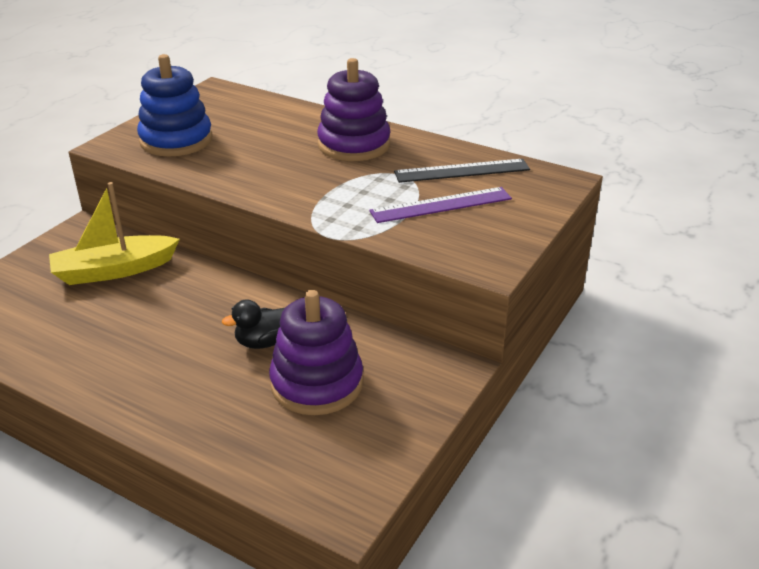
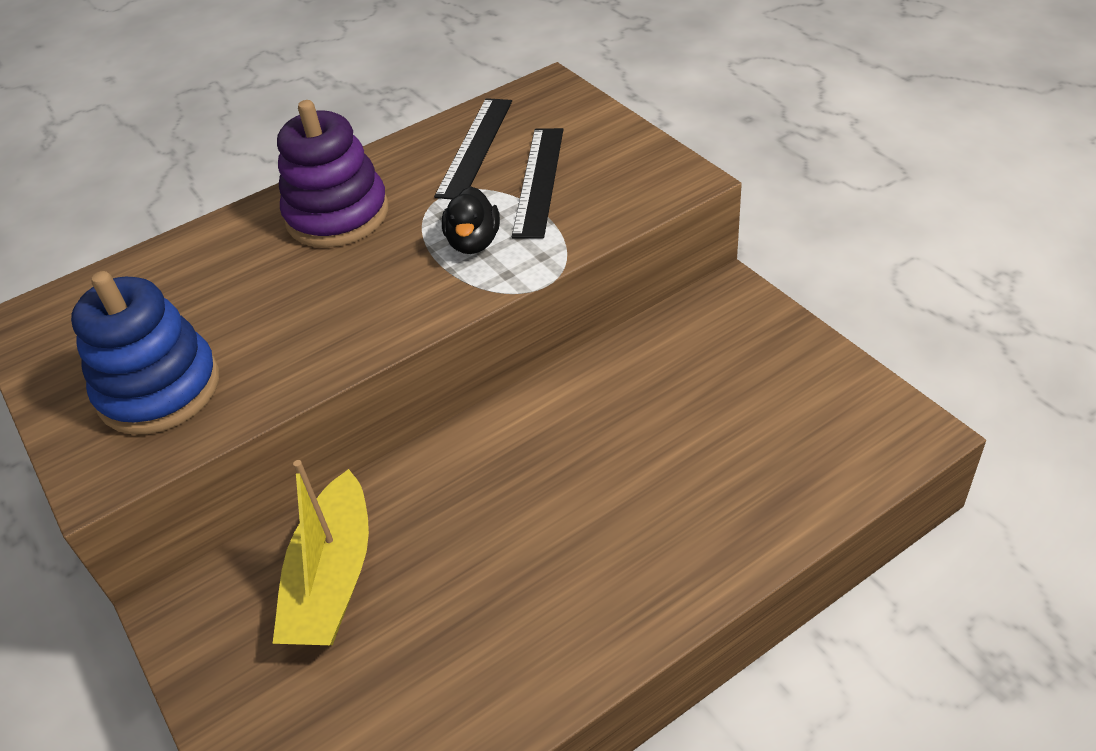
camera: 60 degrees left, 10 degrees up
black duck [222,300,286,349] -> black duck moved to [442,186,500,254]
purple stacking toy [269,290,363,415] -> none
purple ruler [369,187,512,223] -> black ruler [512,128,563,238]

